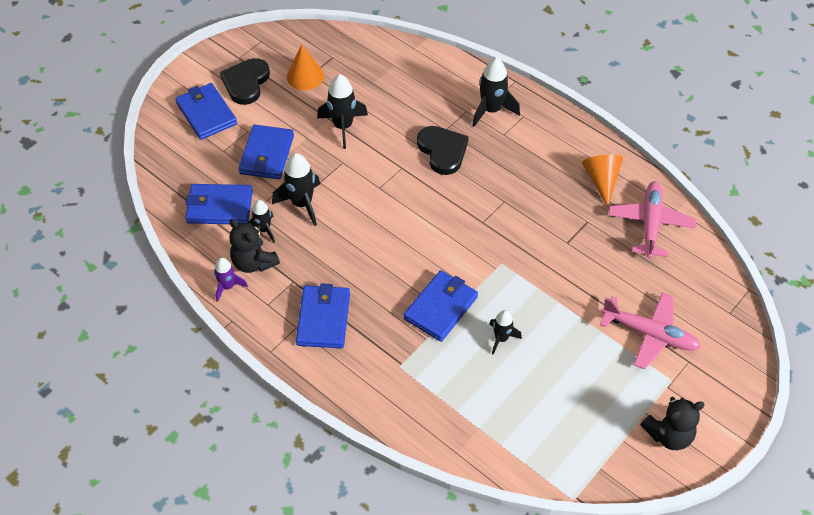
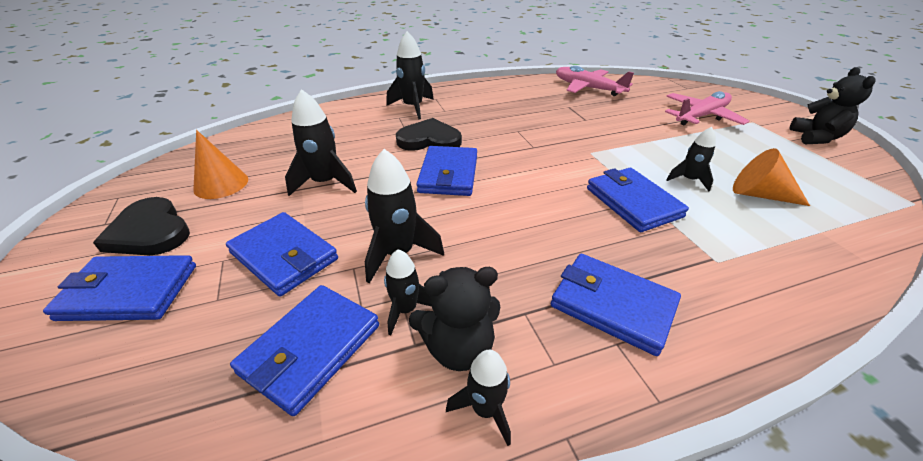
camera: 60 degrees left, 15 degrees down
purple rocket [214,258,248,302] -> black rocket [446,350,511,446]
orange cone [582,154,623,207] -> orange cone moved to [733,148,810,206]
none -> blue wallet [416,146,477,196]

